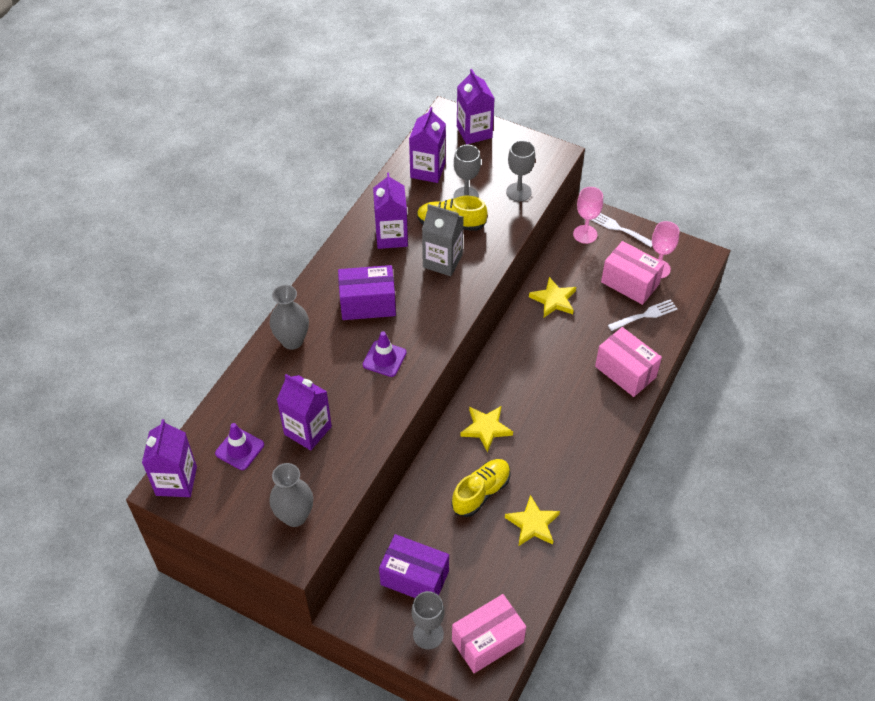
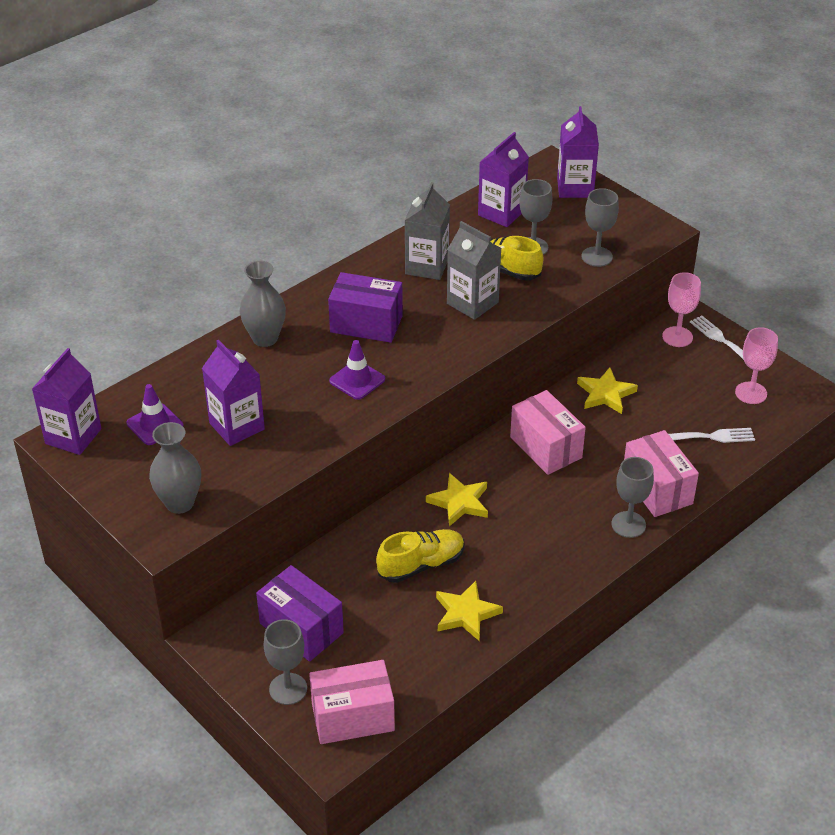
camera: 20 degrees right, 10 degrees down
purple carton [373,173,408,249] -> grey carton [405,182,450,280]
pink box [601,241,665,305] -> pink box moved to [510,390,586,475]
none -> grey goblet [611,457,654,538]

